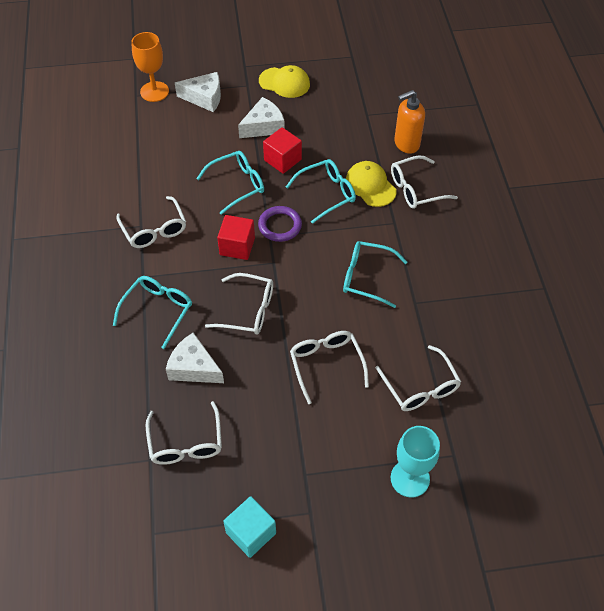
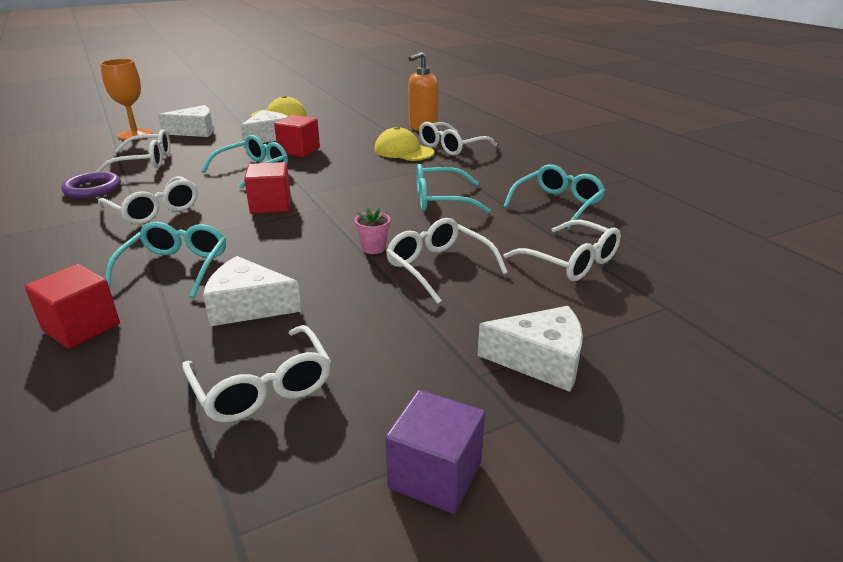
camera: 20 degrees left, 25 degrees down
white glasses [205,273,273,335] -> white glasses moved to [95,129,170,172]
turquoise cube [223,496,276,558] -> purple cube [385,390,485,514]
purple ring [258,206,302,242] -> purple ring moved to [61,171,121,198]
turquoise glasses [286,159,356,224] -> turquoise glasses moved to [503,164,606,229]
turquoise goblet [390,426,440,498] -> none
none -> red cube [25,264,120,349]
none -> pink flower pot [355,207,390,254]
none -> white cheese [478,306,583,392]

